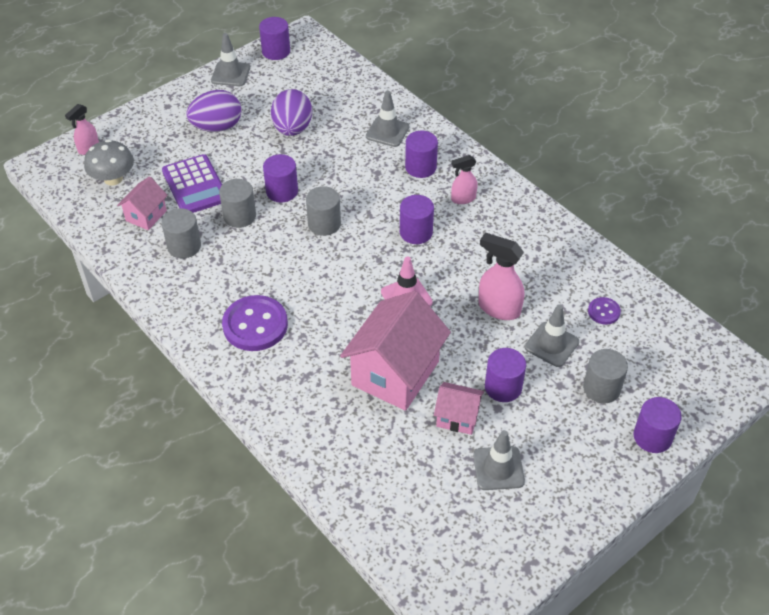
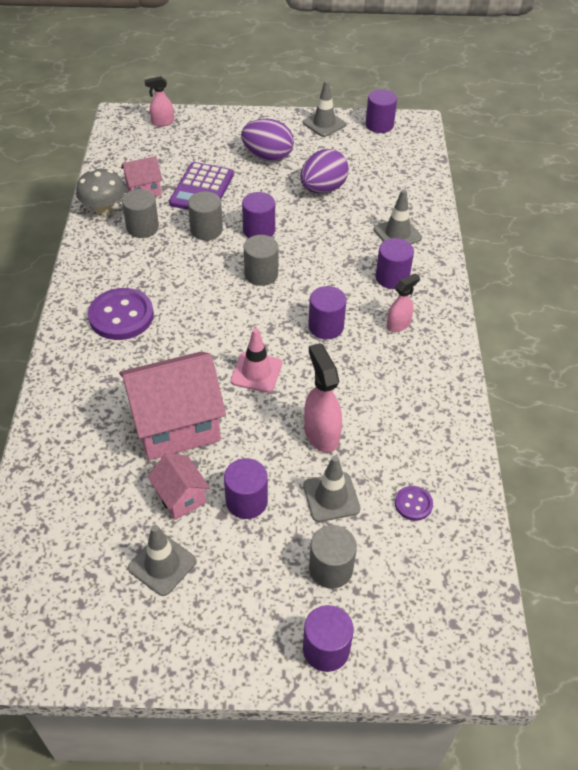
camera: 40 degrees right, 0 degrees up
grey mushroom [84,139,134,186] -> grey mushroom moved to [76,169,126,214]
pink spray bottle [451,155,478,204] -> pink spray bottle turned 120 degrees clockwise [387,273,420,332]

